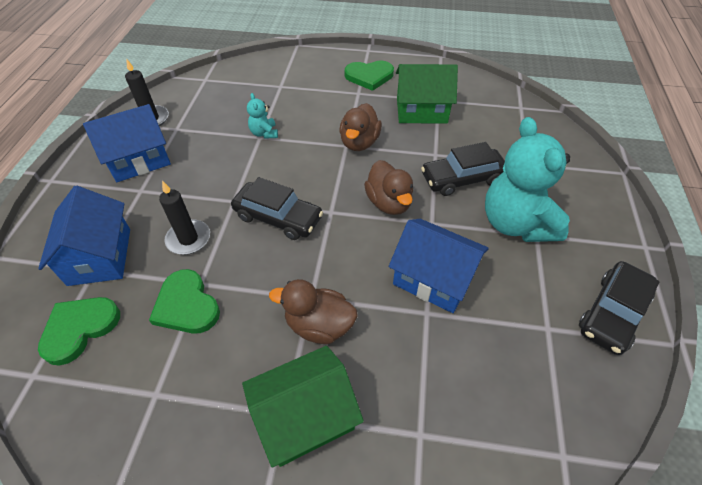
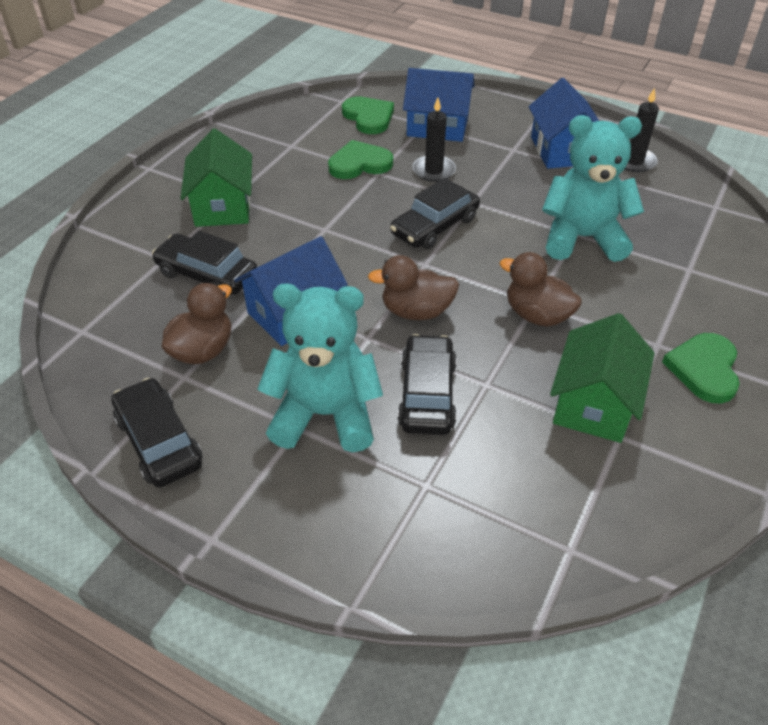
camera: 110 degrees right, 5 degrees down
turquoise teddy bear [247,93,278,139] -> turquoise teddy bear [542,115,644,262], size x2.31
brown duck [269,279,358,344] -> brown duck moved to [162,283,232,364]
none -> black car [152,231,257,294]

